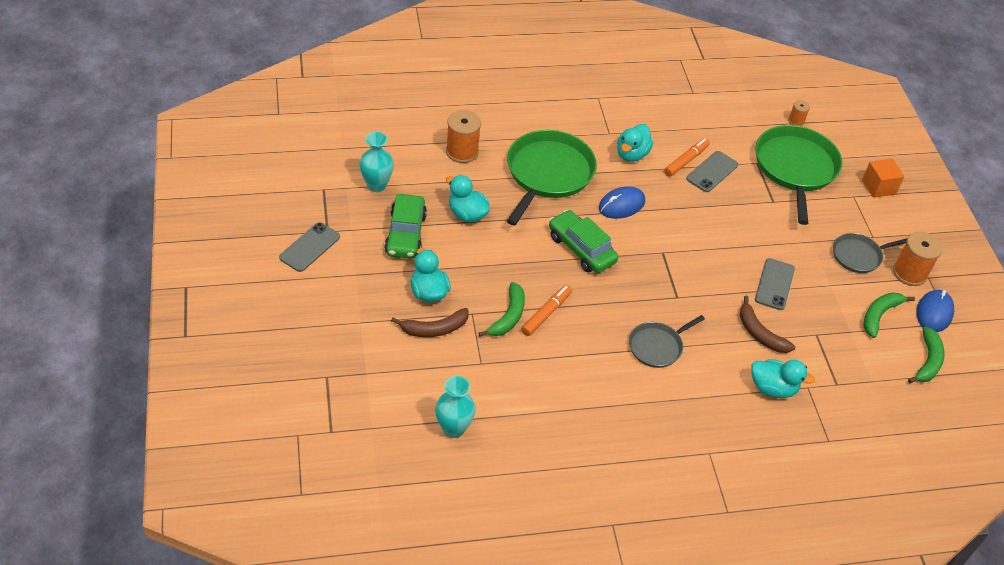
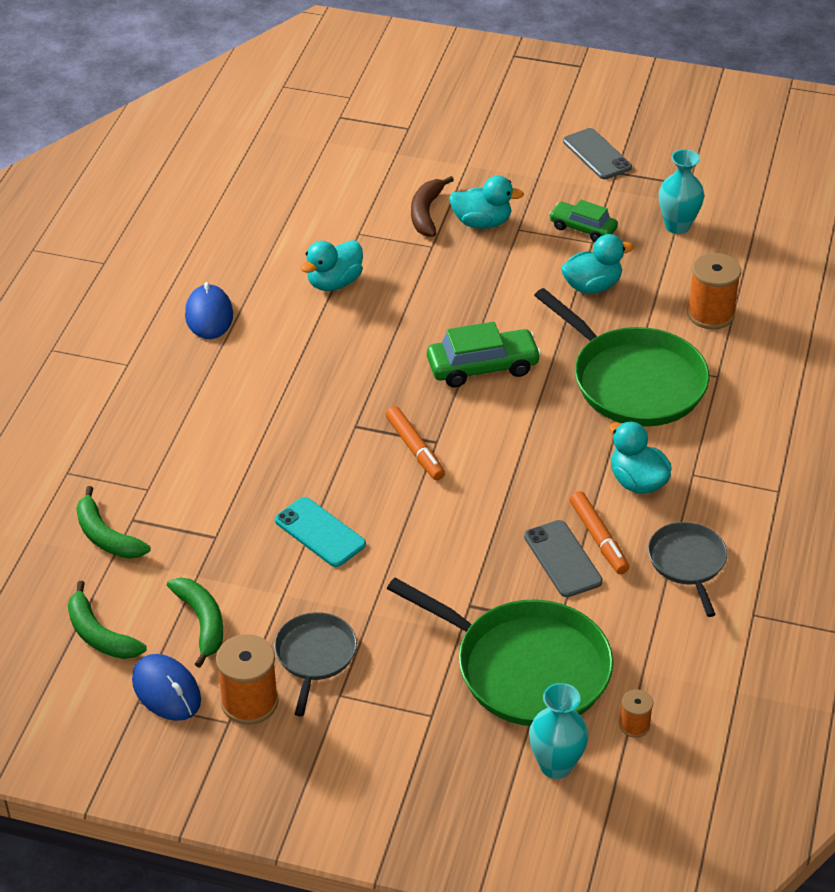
camera: 120 degrees right, 5 degrees down
green car [384,194,427,259] -> green car [549,200,618,242], size x0.66
turquoise vase [435,376,476,438] -> turquoise vase moved to [529,683,589,779]
green banana [478,282,525,337] -> green banana moved to [76,486,150,559]
orange marker [521,285,572,336] -> orange marker moved to [386,406,445,480]
blue mouse [599,186,645,219] -> blue mouse moved to [185,282,233,339]
grey pan [629,315,705,368] -> grey pan moved to [648,522,727,617]
brown banana [740,295,795,353] -> none
turquoise duck [751,359,815,398] -> turquoise duck moved to [301,240,363,291]
grey phone [755,258,795,310] -> turquoise phone [275,497,366,567]
orange cube [862,158,904,198] -> none

